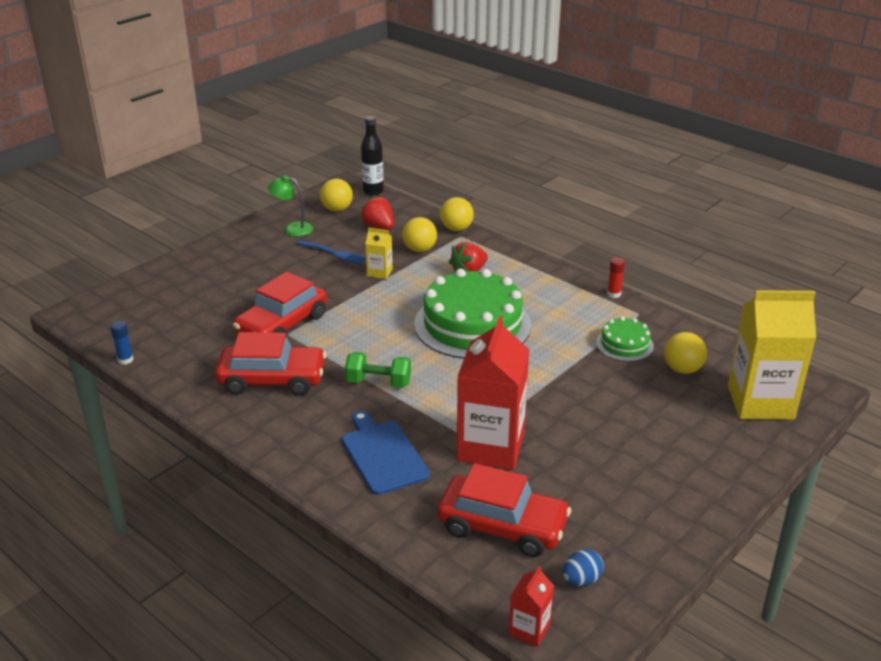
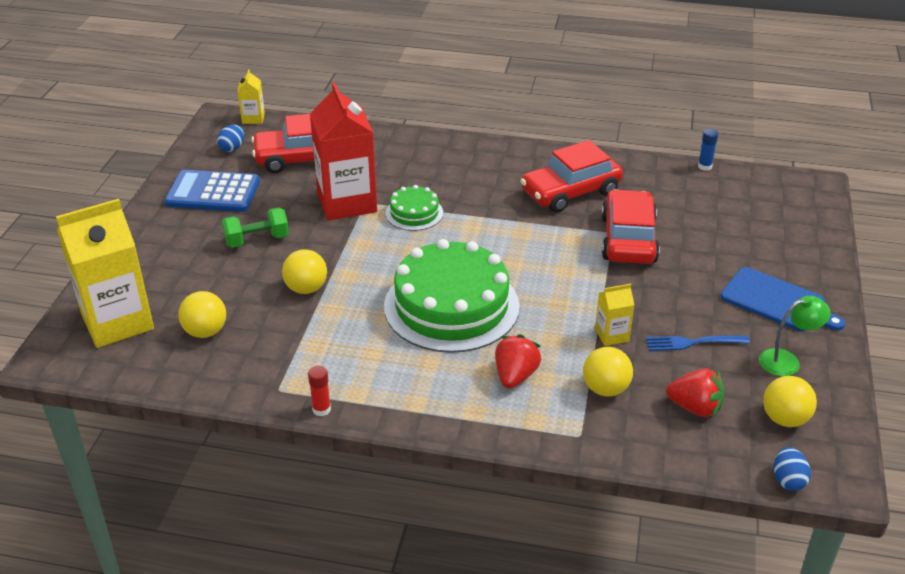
camera: 150 degrees right, 5 degrees up
blue cutting board [342,411,430,495] -> blue cutting board moved to [720,267,845,331]
green dumbbell [345,352,411,388] -> green dumbbell moved to [222,207,289,248]
black bottle [361,116,384,196] -> blue egg [774,447,811,491]
yellow ball [440,197,474,231] -> yellow ball moved to [282,249,327,294]
red carton [509,566,554,647] -> yellow carton [237,69,265,124]
green cake [596,317,654,362] -> green cake moved to [386,185,443,231]
none -> blue calculator [165,170,260,212]

